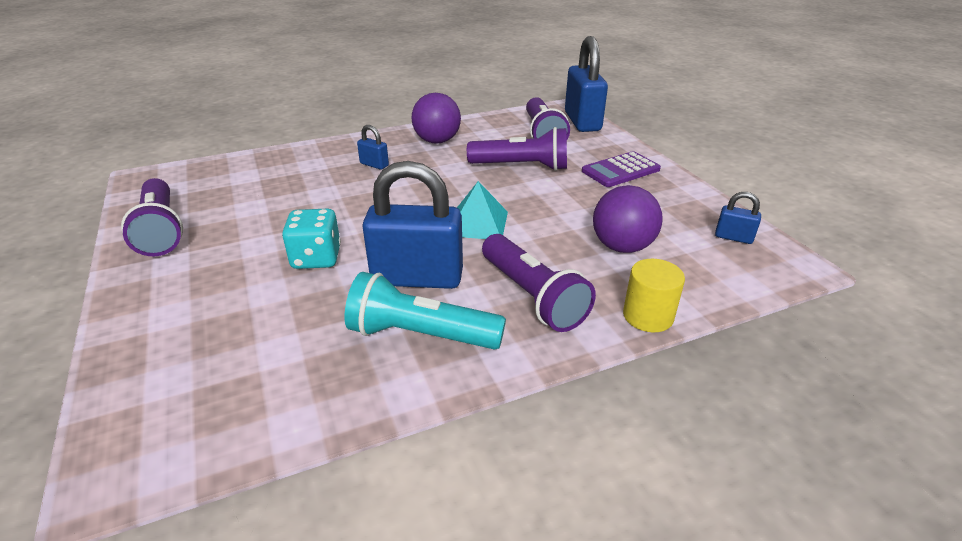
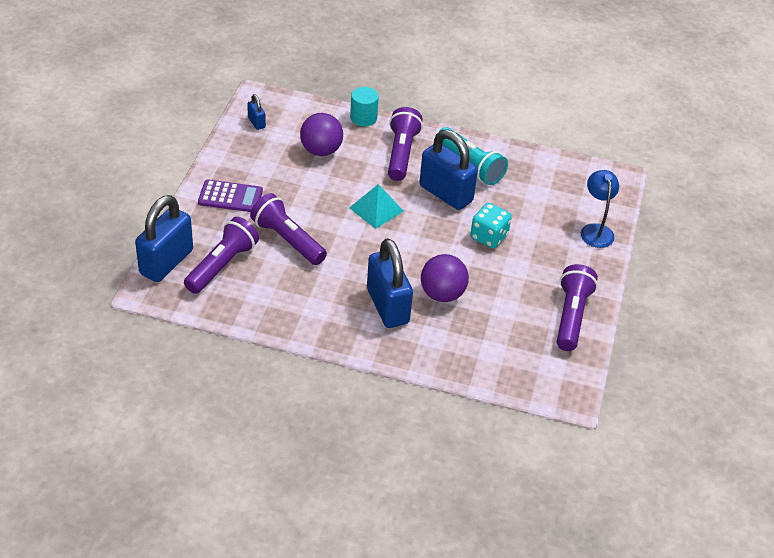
camera: 145 degrees left, 10 degrees up
blue padlock [357,125,389,170] -> blue padlock [367,238,413,328], size x2.24
purple ball [411,93,461,144] -> purple ball moved to [421,254,469,302]
yellow cylinder [623,259,685,332] -> turquoise cylinder [350,87,379,126]
none -> blue lamp [581,170,619,248]

